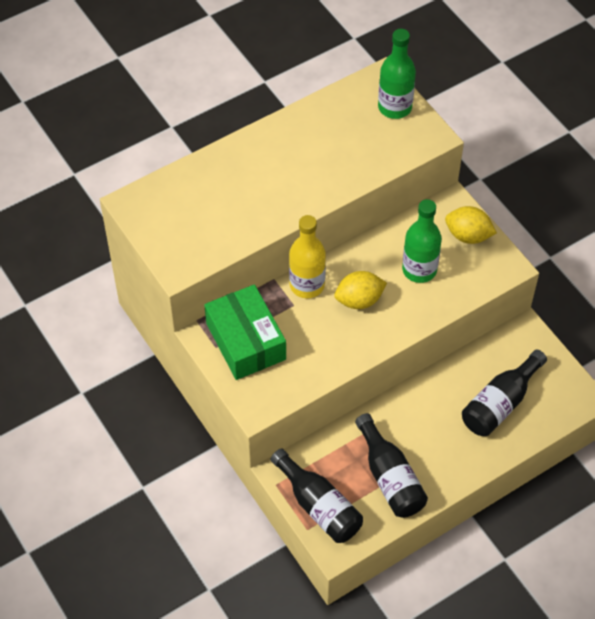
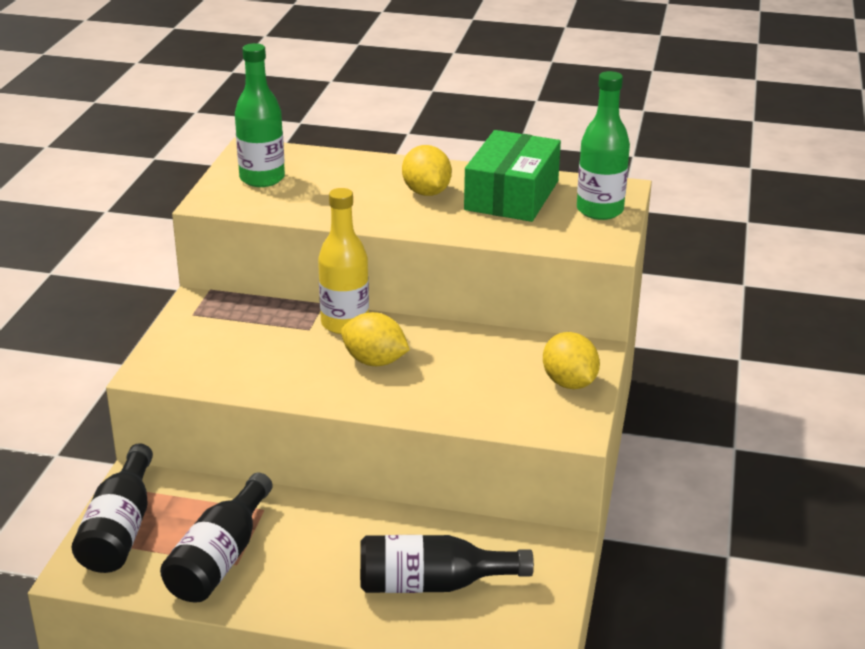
camera: 45 degrees right, 25 degrees down
green box [204,284,286,380] -> green box moved to [464,130,561,222]
green bottle [402,199,442,283] -> green bottle moved to [235,43,285,187]
none -> yellow lemon [402,145,452,196]

